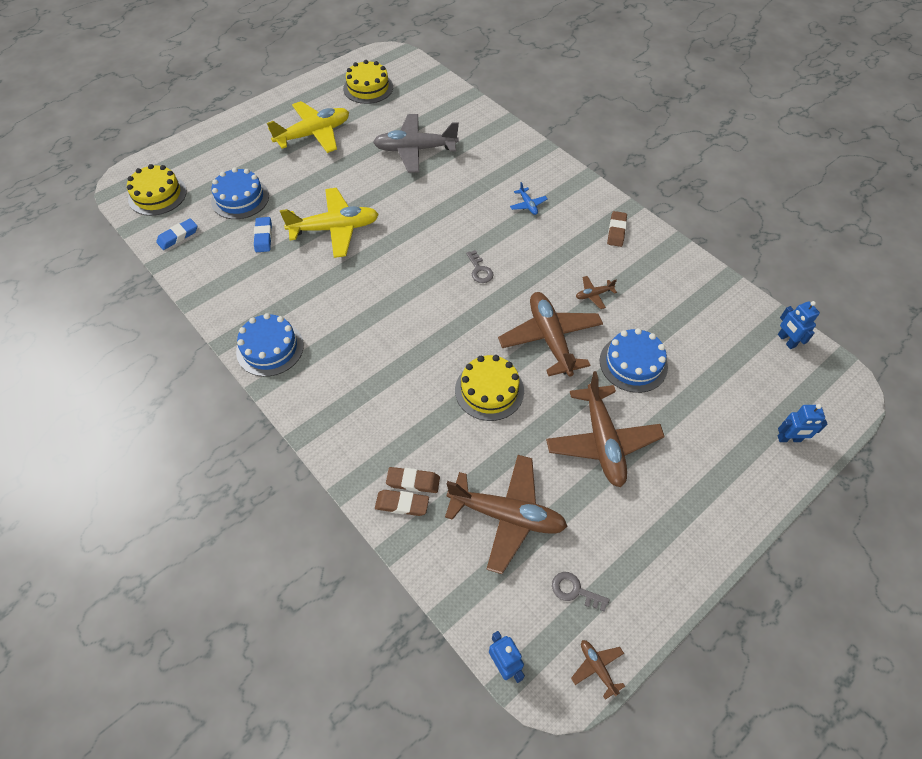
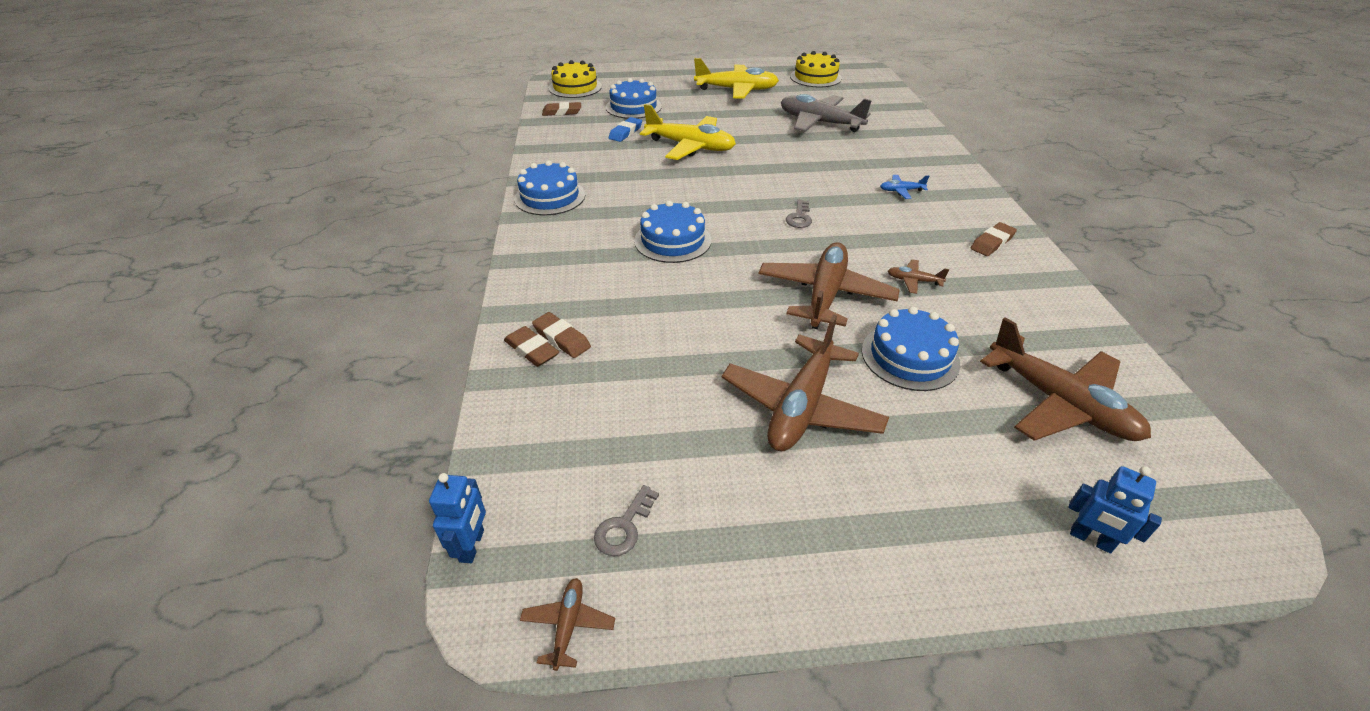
camera: 35 degrees right, 15 degrees down
blue eraser [156,218,197,250] -> brown eraser [542,102,581,116]
brown plane [445,455,568,574] -> brown plane moved to [980,317,1151,441]
yellow cake [455,355,524,421] -> none
blue plane [510,182,547,215] -> blue plane turned 75 degrees clockwise [880,175,929,199]
grey key [552,572,610,612] -> grey key turned 120 degrees counterclockwise [594,485,659,556]
blue robot [778,301,820,349] -> none
none -> blue cake [634,200,711,263]

